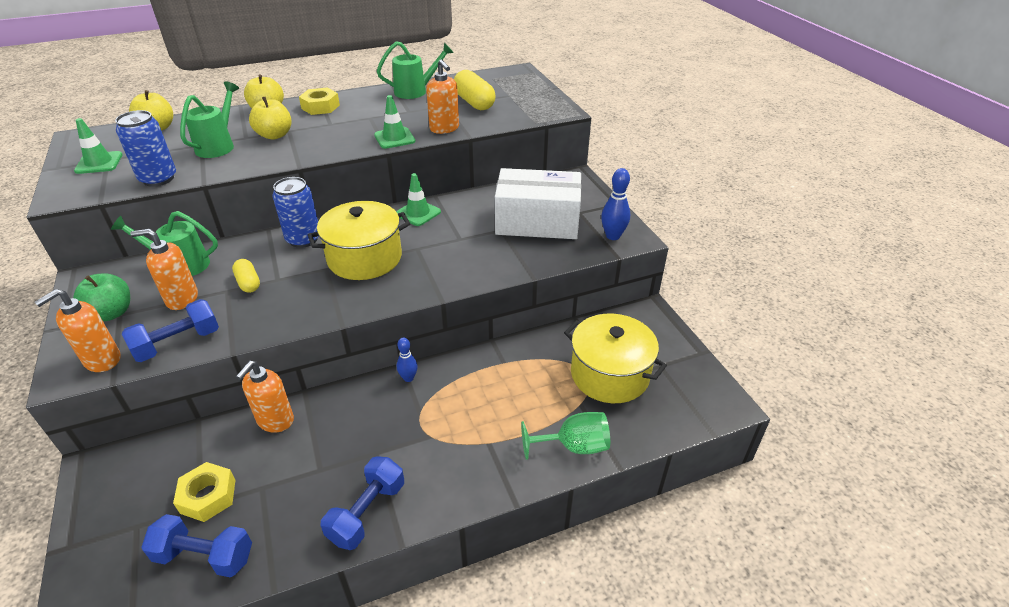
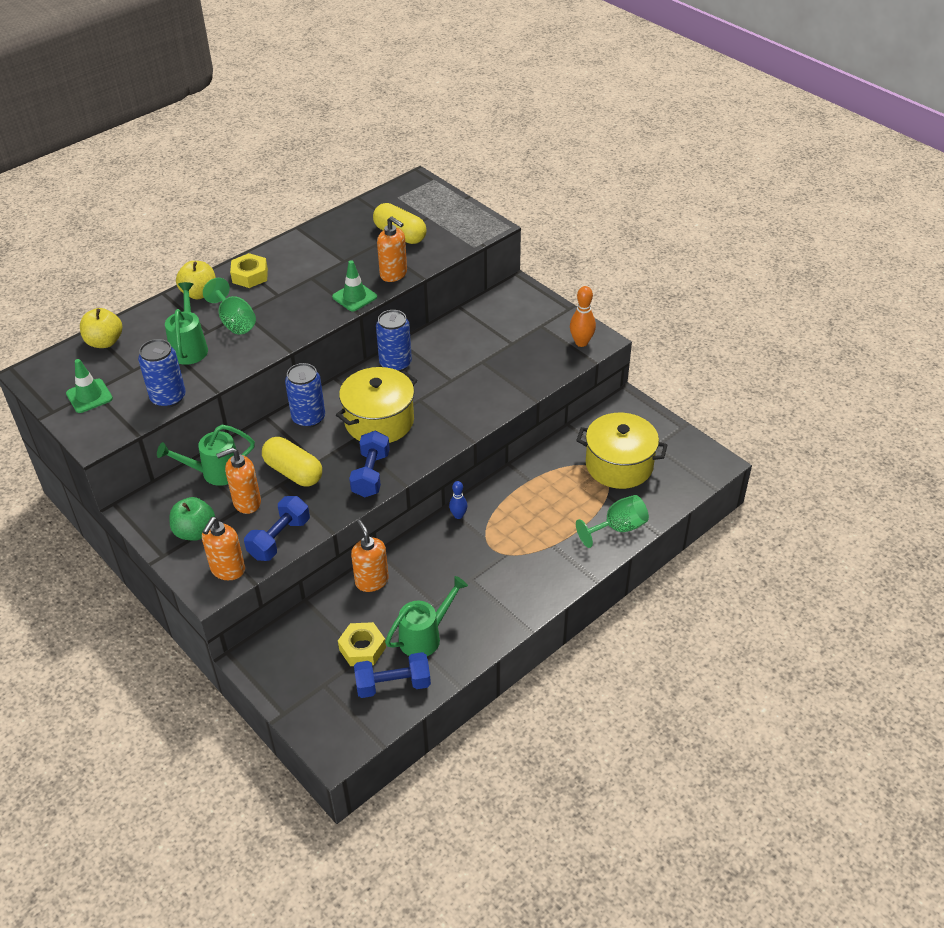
camera: 20 degrees left, 5 degrees up
yellow capsule [232,259,260,293] -> yellow capsule [262,437,322,486], size x1.70
orange soap dispenser [236,361,294,433] -> orange soap dispenser turned 150 degrees clockwise [351,520,389,592]
yellow apple [249,97,291,140] -> green goblet [203,278,256,335]
blue dumbbell [321,456,404,550] -> blue dumbbell moved to [349,431,390,497]
green watering can [377,41,454,99] -> green watering can moved to [385,576,468,656]
green traffic cone [396,173,441,226] -> blue can [376,310,412,372]
white box [495,168,581,239] -> none
blue bowling pin [601,168,630,240] -> orange bowling pin [570,286,596,347]

